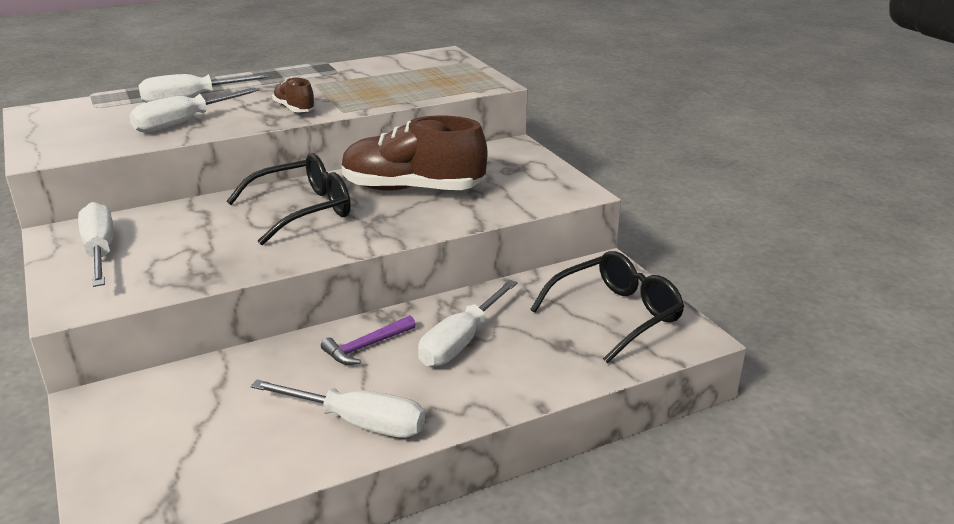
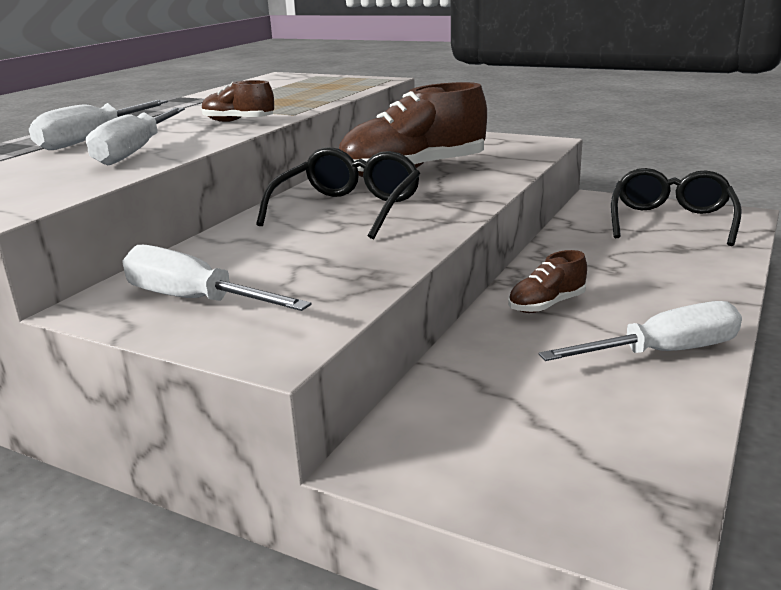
camera: 35 degrees left, 5 degrees down
purple hammer [321,315,416,365] -> brown shoe [508,250,587,313]
white screwdriver [418,280,518,367] -> none

